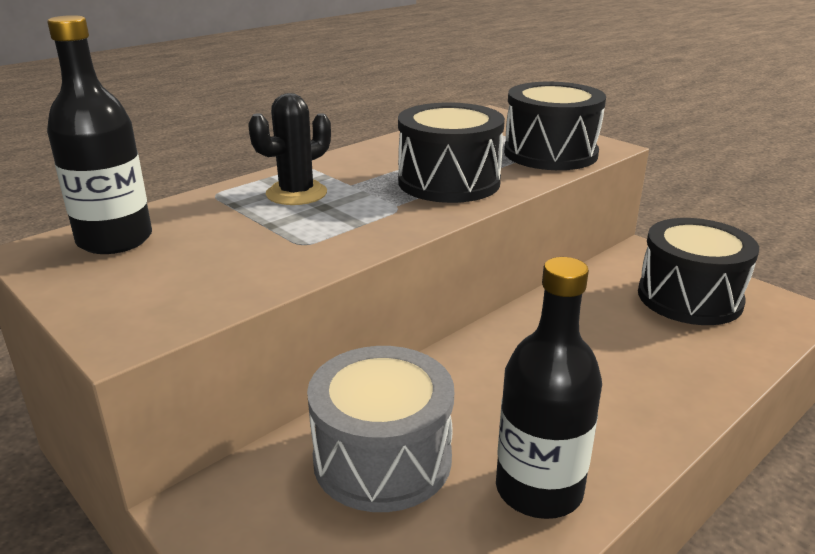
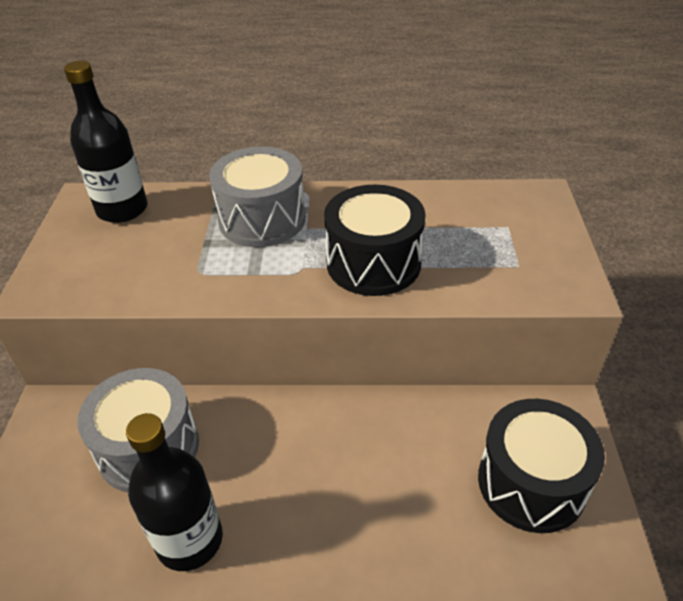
camera: 45 degrees right, 15 degrees up
black cactus [248,93,331,205] -> grey drum [209,147,306,247]
black drum [504,82,606,170] -> none

